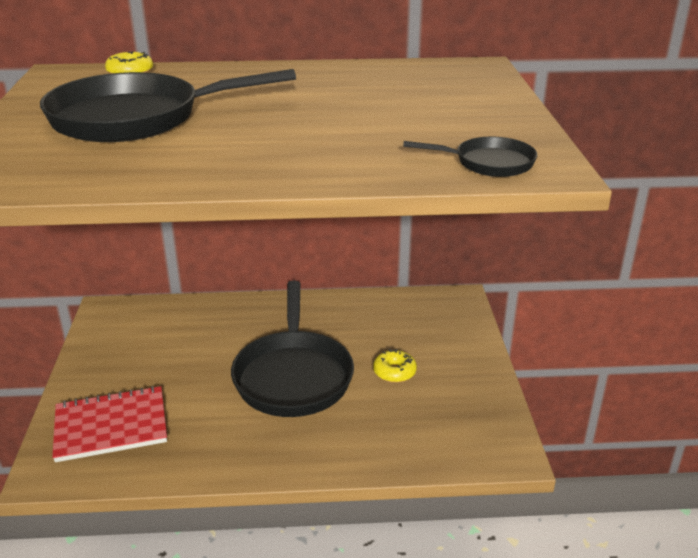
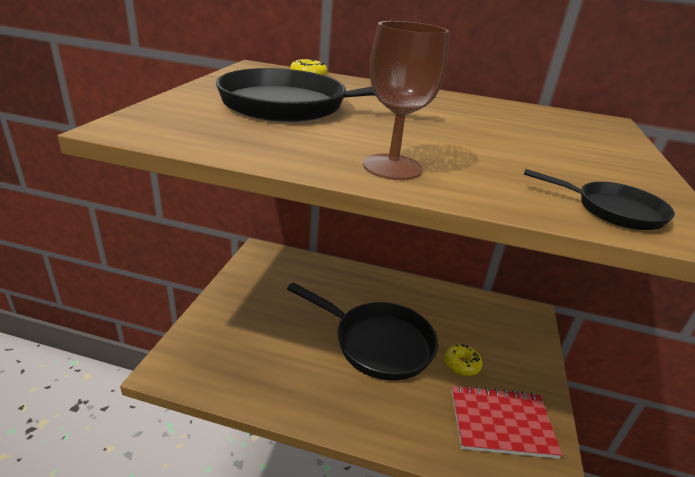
camera: 15 degrees right, 0 degrees up
red notebook [52,386,167,462] -> red notebook moved to [451,385,562,459]
black pan [231,281,354,417] -> black pan turned 75 degrees counterclockwise [287,282,438,381]
none -> brown goblet [363,21,449,180]

